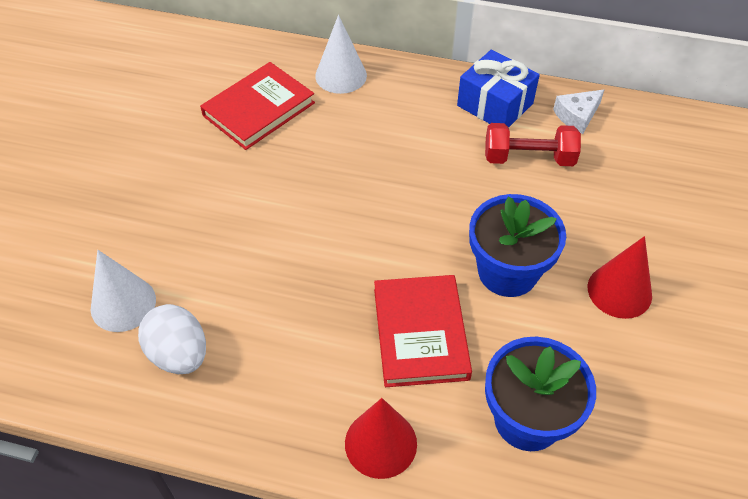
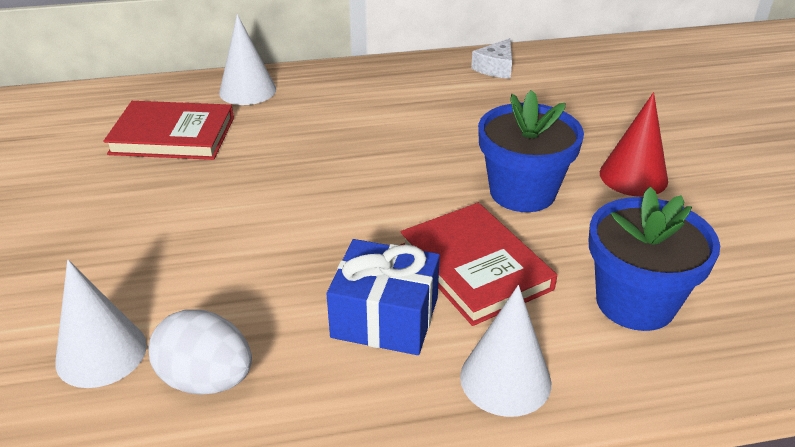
camera: 25 degrees left, 15 degrees down
red book [200,62,315,150] -> red book turned 75 degrees clockwise [103,101,234,160]
red cone [345,398,417,479] -> white cone [460,285,551,417]
blue gift [457,50,540,128] -> blue gift moved to [327,239,440,355]
red dumbbell [485,123,581,166] -> none

